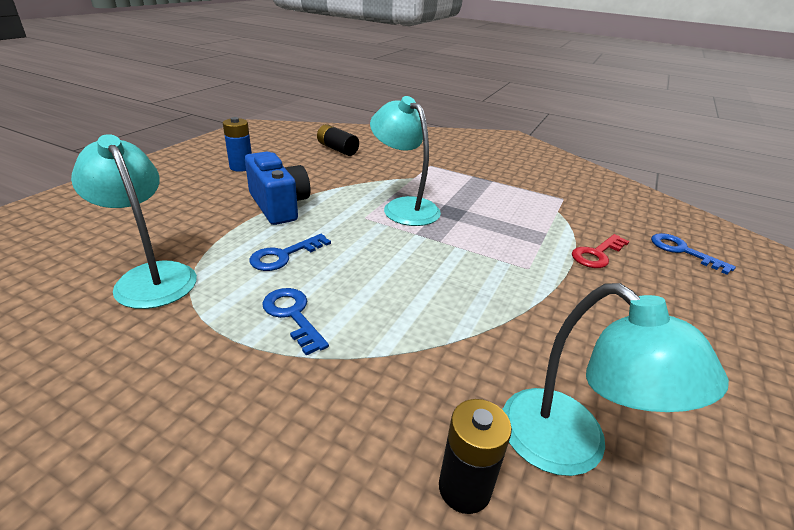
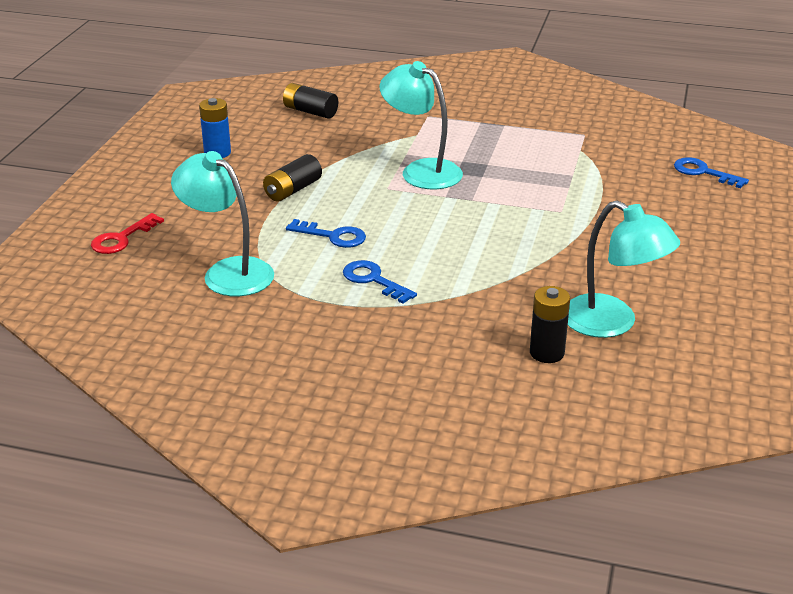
camera: 10 degrees left, 0 degrees up
blue camera [245,152,310,225] -> black battery [263,154,322,202]
blue key [249,234,331,271] -> blue key turned 105 degrees counterclockwise [286,219,366,248]
red key [572,234,630,268] -> red key moved to [91,213,164,254]

